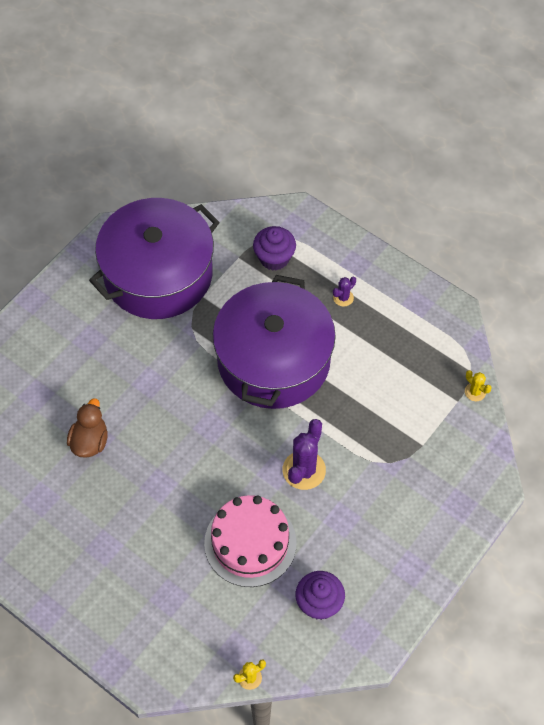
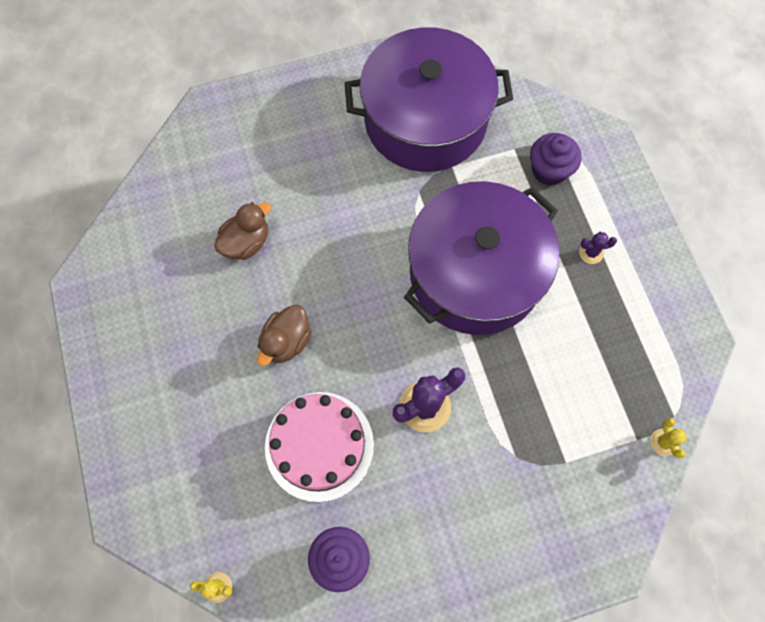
camera: 35 degrees right, 10 degrees up
none -> brown duck [257,305,311,366]

